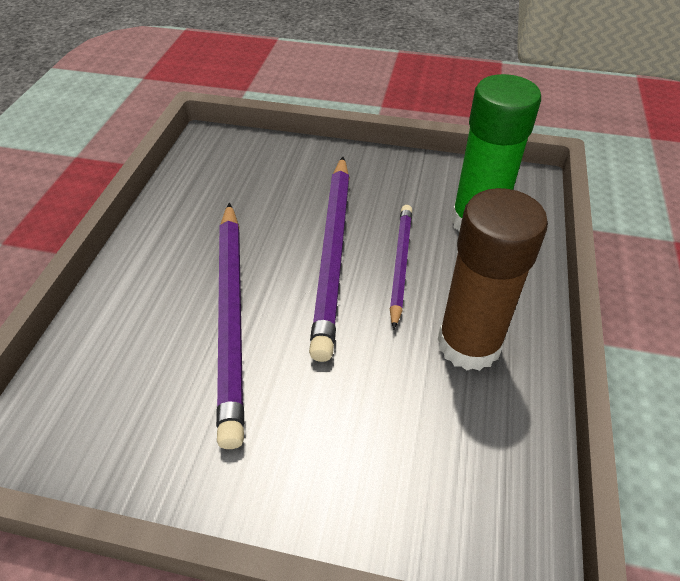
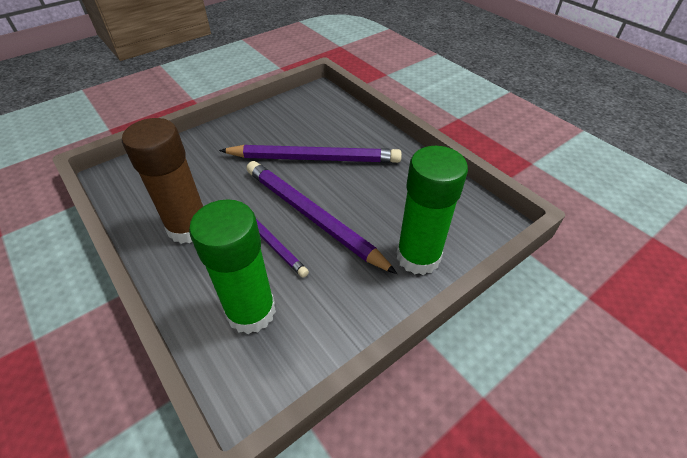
camera: 130 degrees right, 0 degrees up
purple pencil [216,203,244,449] -> purple pencil turned 150 degrees clockwise [219,145,402,163]
none -> green glue stick [397,146,468,275]

